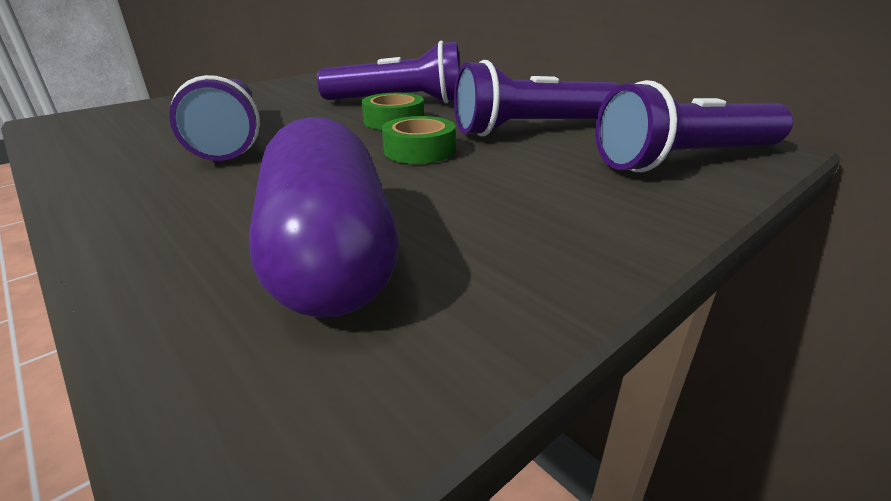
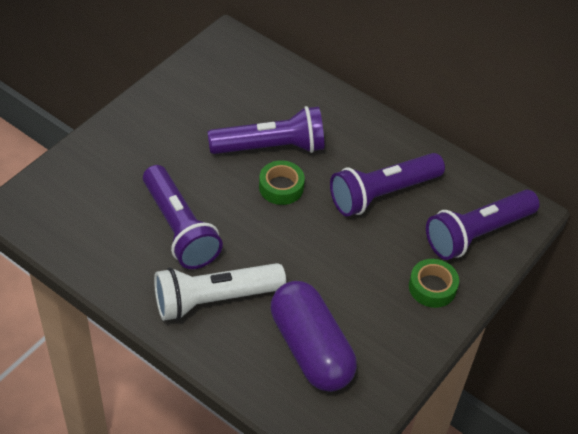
camera: 15 degrees left, 20 degrees up
green tape [382,116,455,164] -> green tape moved to [409,259,459,308]
none -> white flashlight [154,263,286,321]

